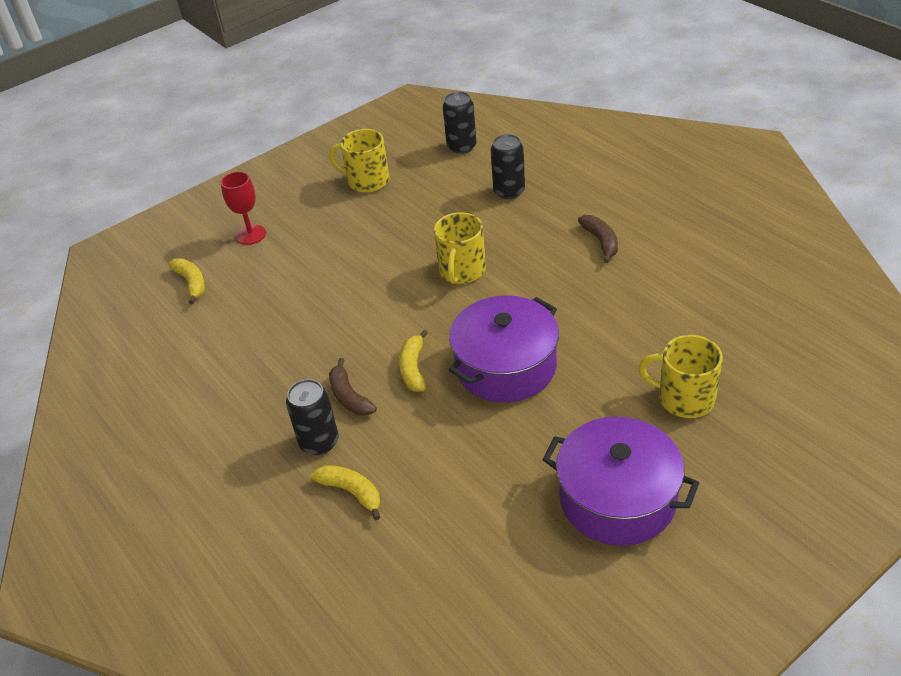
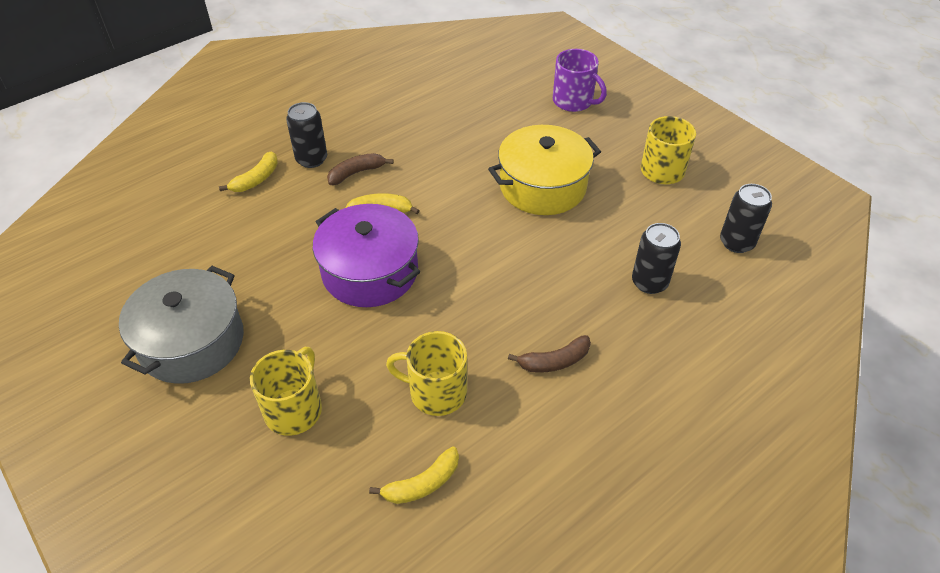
camera: 85 degrees right, 5 degrees up
yellow banana [168,258,205,304] -> yellow banana moved to [369,446,459,504]
red goblet [221,171,266,245] -> purple mug [553,49,607,112]
yellow mug [434,212,486,284] -> yellow mug moved to [386,331,467,416]
purple pot [542,417,699,546] -> grey pot [119,266,244,384]
none -> yellow pot [488,125,601,215]

